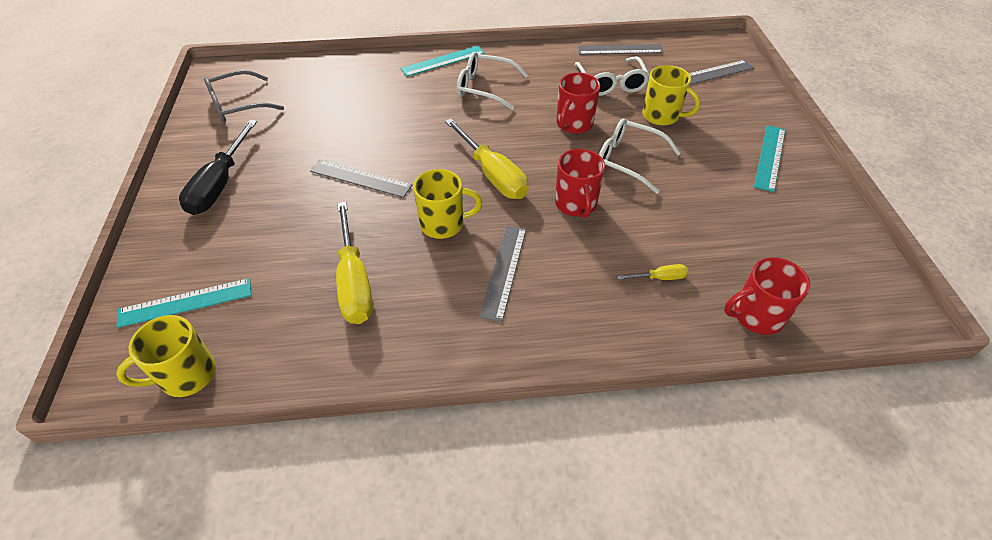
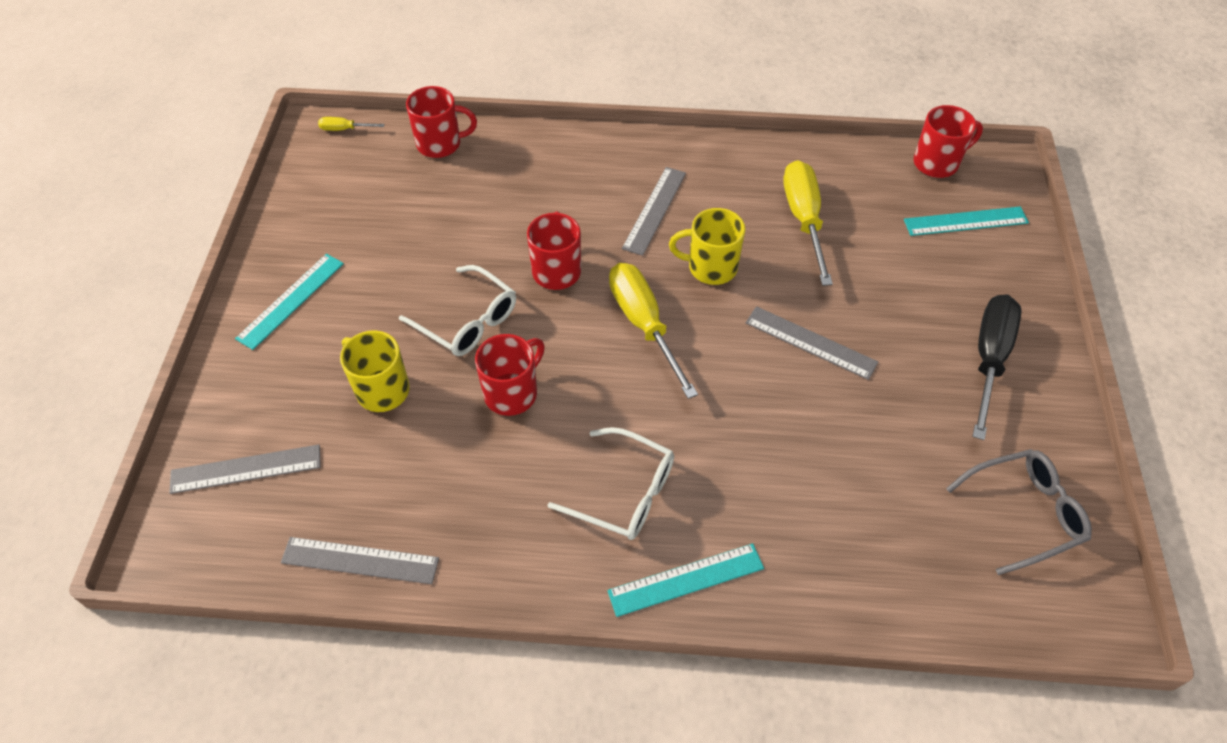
camera: 170 degrees left, 5 degrees up
yellow mug [116,315,216,397] -> red mug [914,105,983,178]
white glasses [574,56,650,96] -> none
yellow screwdriver [617,264,688,280] -> yellow screwdriver moved to [318,117,385,131]

